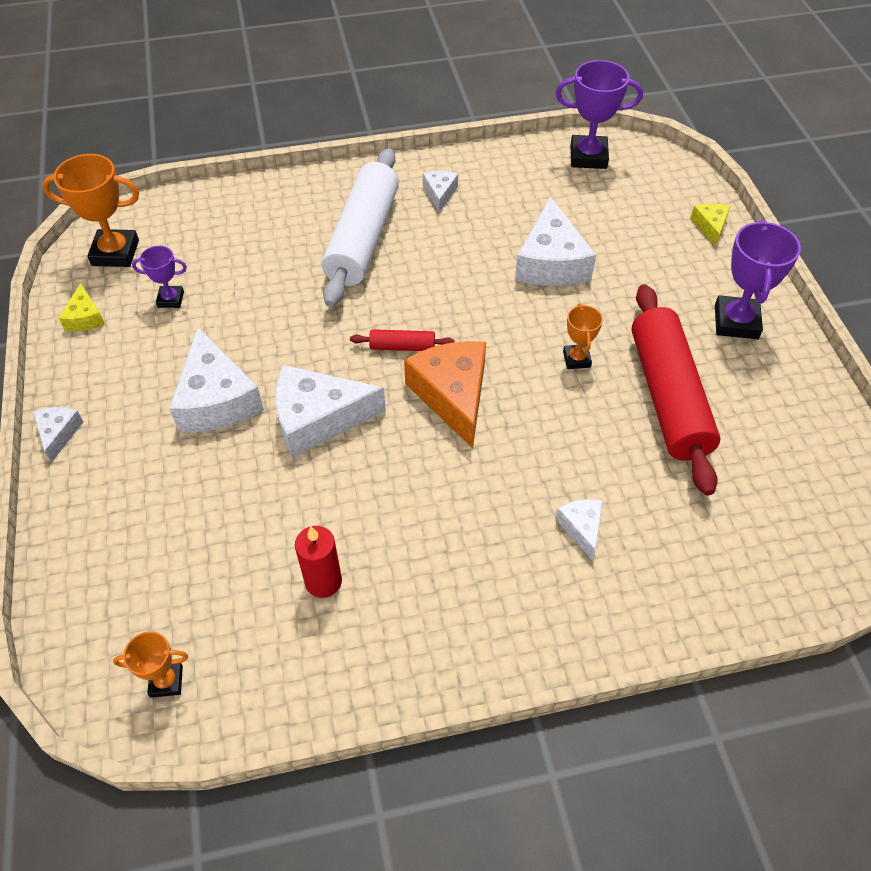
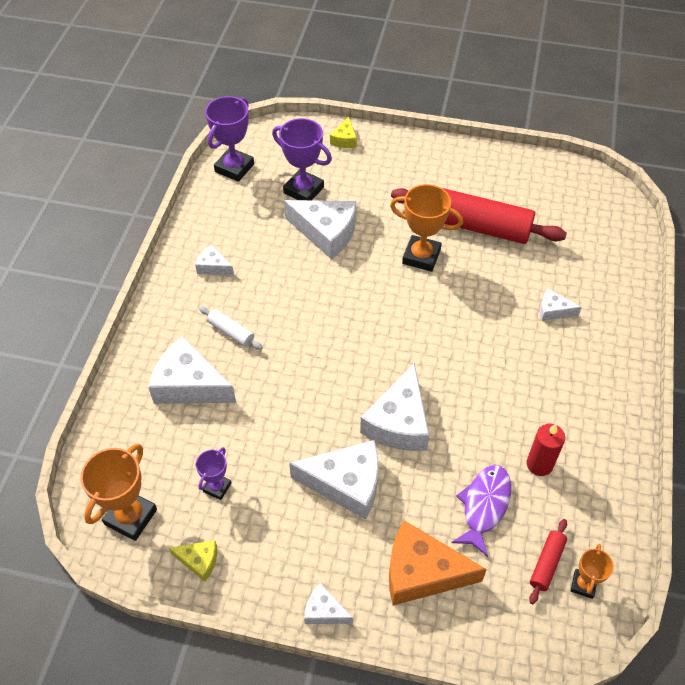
camera: 65 degrees left, 0 degrees up
white rolling pin [322,148,399,307] -> white rolling pin [199,307,263,350], size x0.42
red rolling pin [350,329,455,351] -> red rolling pin moved to [529,519,567,604]
orange cheese [404,341,486,448] -> orange cheese moved to [389,520,487,606]
orange trophy [563,303,603,369] -> orange trophy [390,184,463,272], size x1.79
yellow cheese [690,203,731,247] -> yellow cheese turned 105 degrees counterclockwise [330,116,357,148]
purple trophy [715,220,801,339] -> purple trophy moved to [272,118,332,200]
none -> white cheese [148,336,236,404]
none -> purple fish [451,465,511,557]

